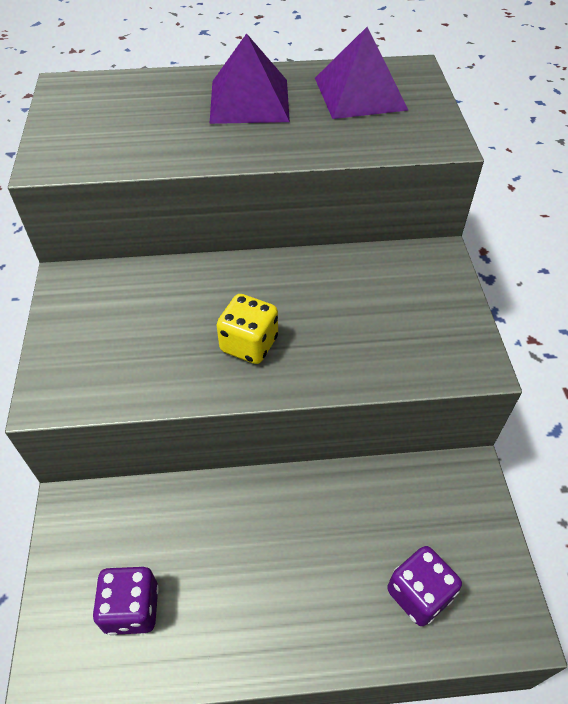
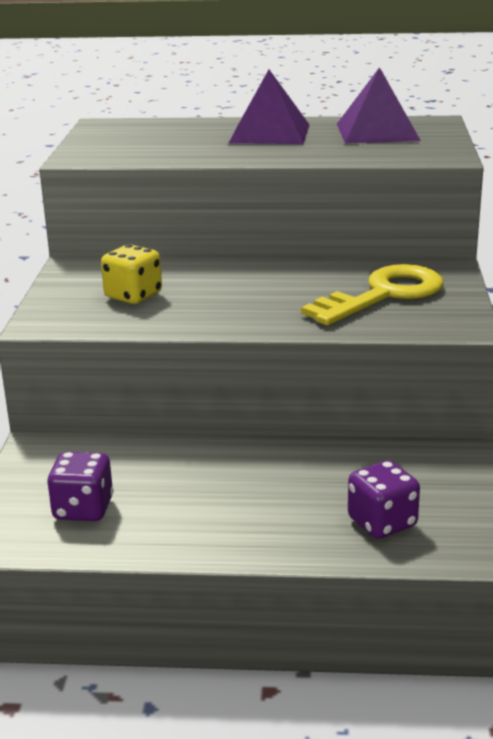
camera: 10 degrees right, 25 degrees down
yellow dice [217,294,278,364] -> yellow dice moved to [101,244,162,304]
none -> yellow key [301,264,444,325]

